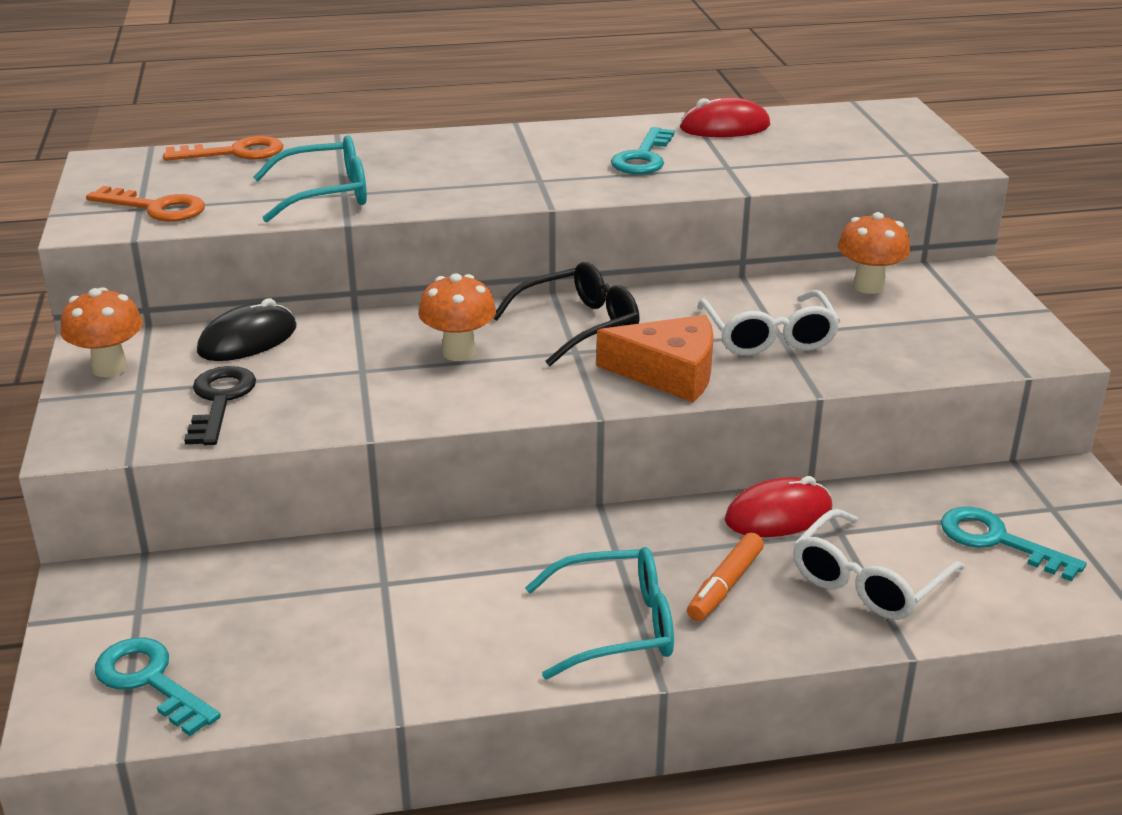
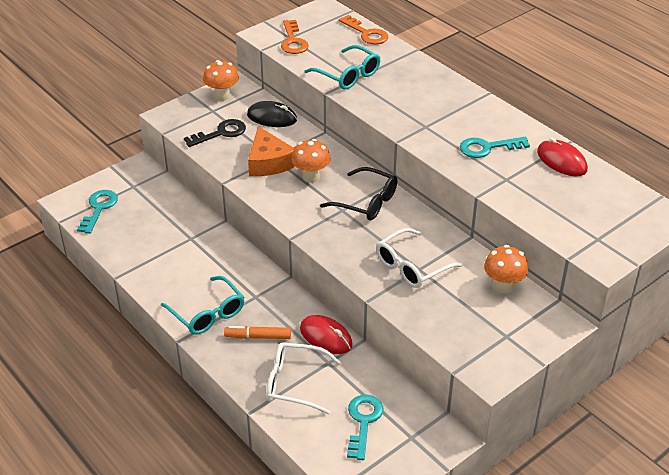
camera: 60 degrees right, 10 degrees up
orange cheese [597,315,714,402] -> orange cheese moved to [248,126,295,176]

